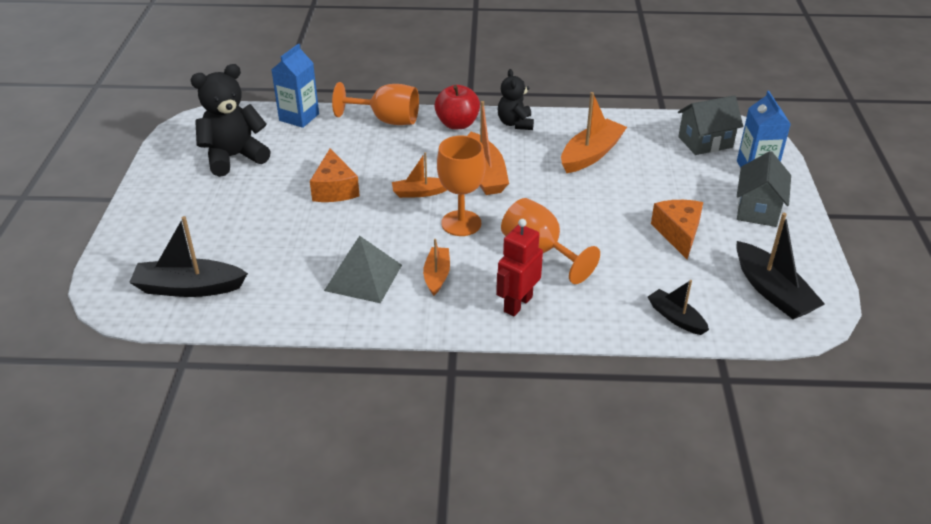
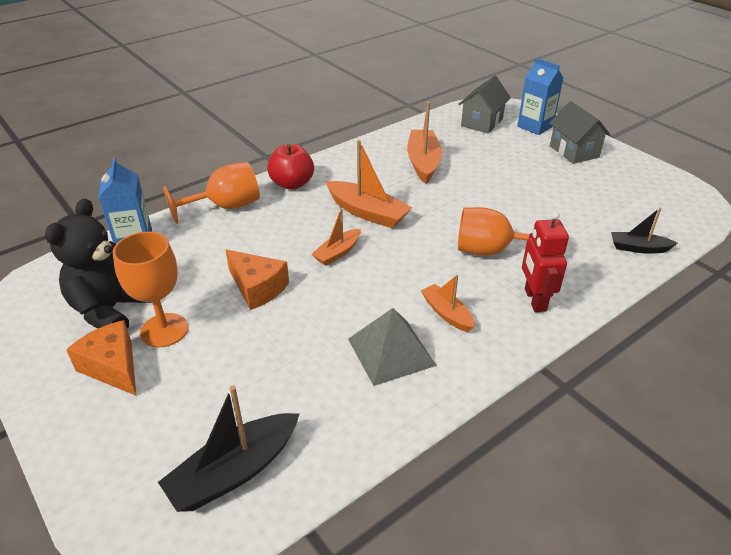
camera: 40 degrees left, 0 degrees up
orange goblet [437,136,486,236] -> orange goblet moved to [113,232,188,347]
black teddy bear [498,69,534,130] -> none
orange cheese [651,200,703,259] -> orange cheese moved to [66,320,136,396]
black boat [736,213,825,319] -> none

